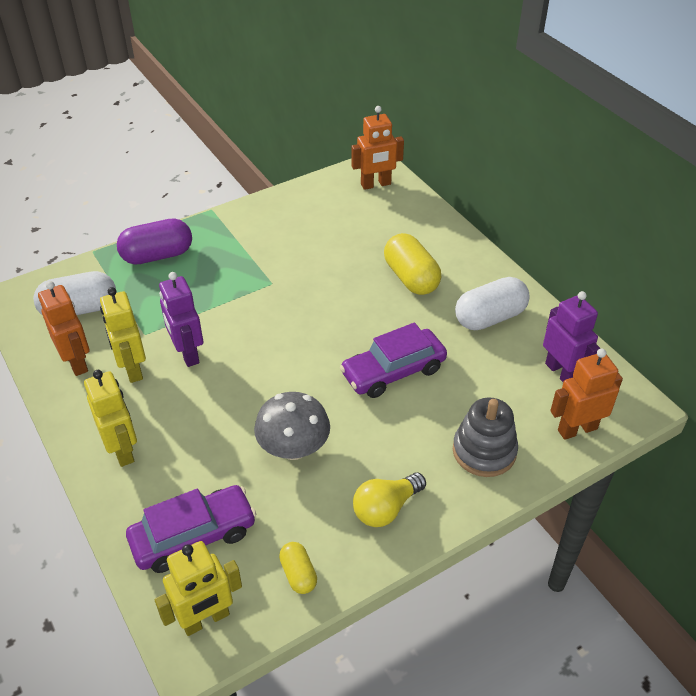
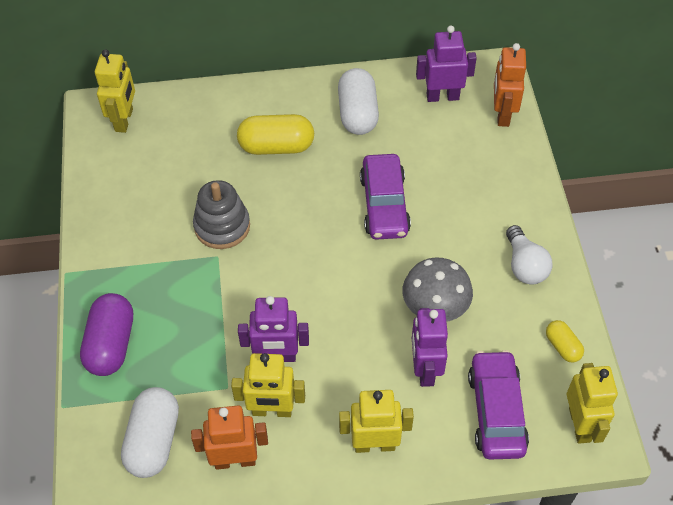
camera: 65 degrees left, 10 degrees up
yellow capsule [279,542,317,594] -> yellow capsule turned 60 degrees clockwise [546,320,584,363]
orange robot [351,106,404,190] -> yellow robot [95,49,135,133]
yellow light bulb [353,472,426,527] -> white light bulb [506,225,553,285]
grey stacking toy [453,397,518,477] -> grey stacking toy moved to [193,180,250,249]
none -> purple robot [412,308,448,387]

